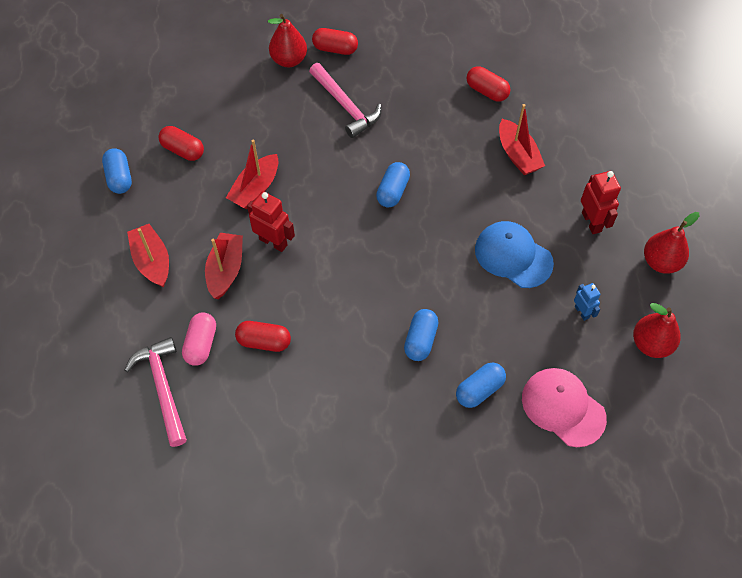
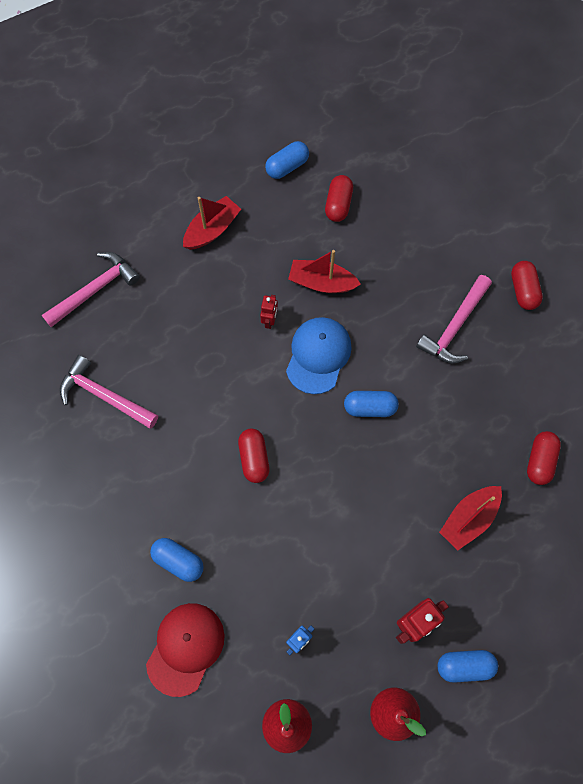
camera: 70 degrees right, 10 degrees up
pink capsule [182,312,216,366] -> none
red boat [205,233,243,299] -> none
red capsule [235,321,291,352] -> red capsule moved to [238,429,270,483]
red robot [247,191,295,252] -> red robot [260,295,278,329], size x0.62
red pear [268,14,307,67] -> none
blue capsule [404,309,438,361] -> blue capsule moved to [438,650,498,683]
blue cap [475,221,554,288] -> blue cap moved to [286,317,352,394]
pink cap [522,368,607,447] -> red cap [146,603,225,697]
none -> pink hammer [60,355,158,429]

